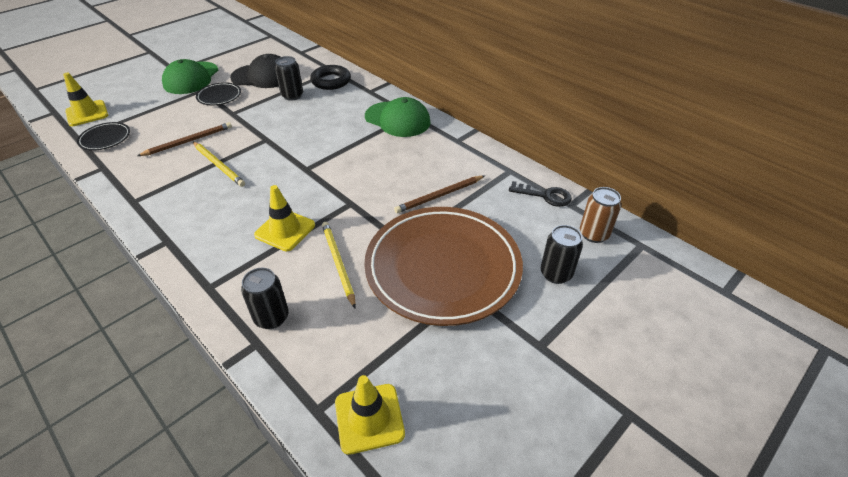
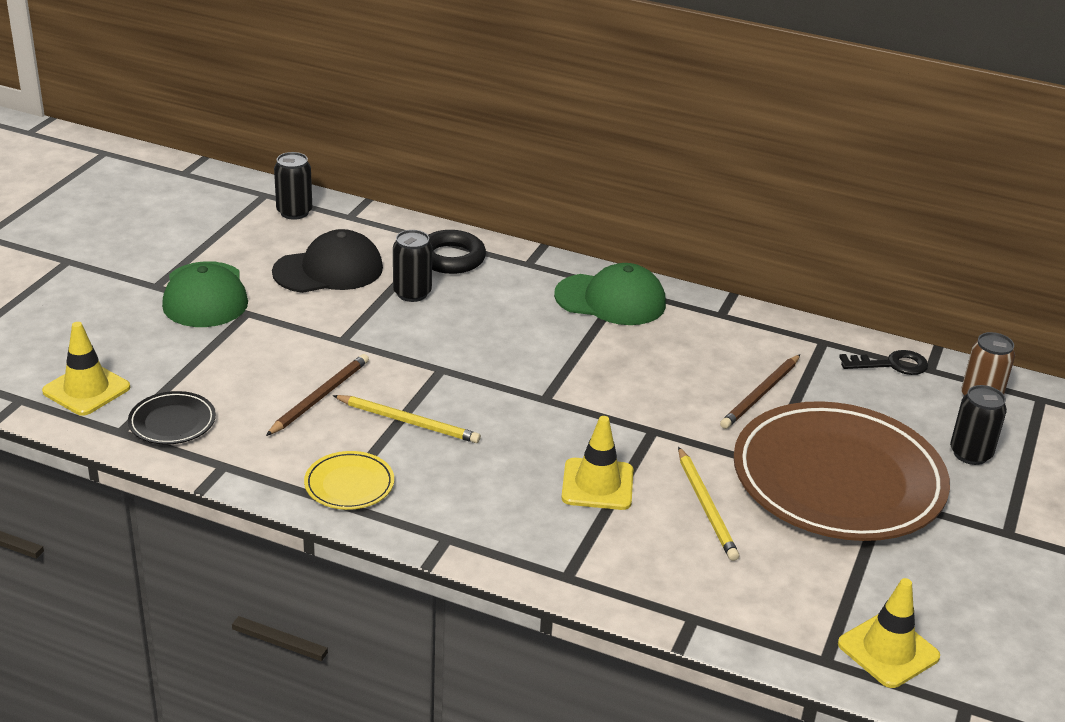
camera: 25 degrees left, 10 degrees down
black plate [196,82,241,106] -> none
black can [241,268,289,329] -> black can moved to [274,152,312,220]
yellow pencil [322,222,356,308] -> yellow pencil turned 150 degrees counterclockwise [678,447,739,561]
none -> yellow plate [304,451,394,510]

